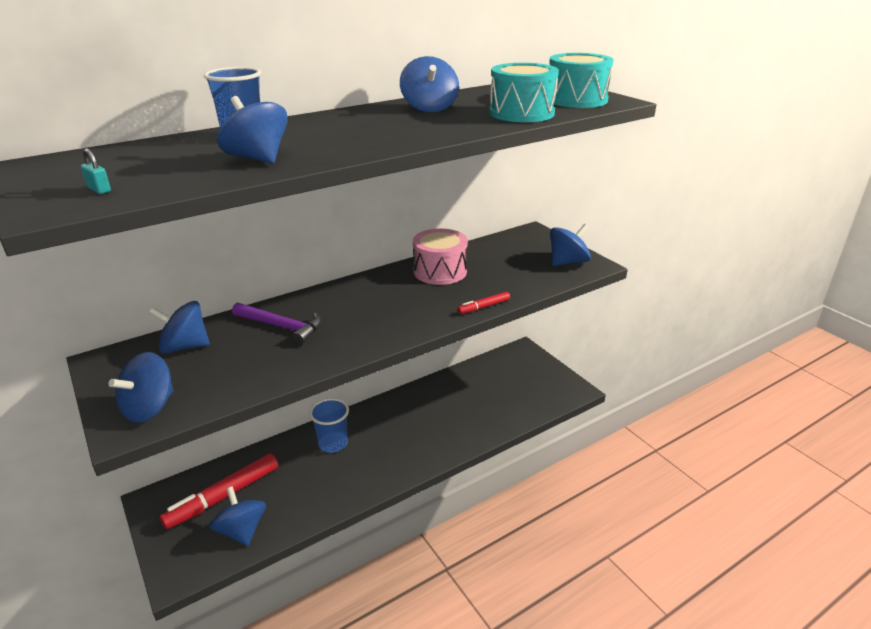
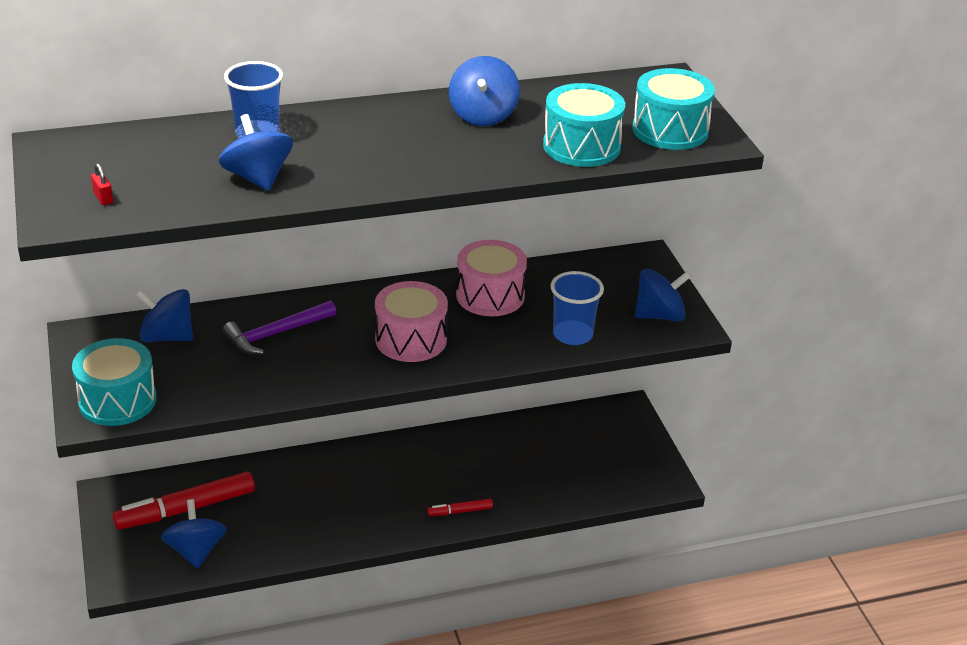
camera: 15 degrees right, 5 degrees up
turquoise padlock [81,149,111,194] -> red padlock [91,163,113,205]
blue spinning top [109,352,174,423] -> turquoise drum [72,338,157,426]
purple hammer [232,303,321,345] -> purple hammer turned 105 degrees clockwise [223,301,336,355]
blue cup [309,398,349,453] -> blue cup moved to [550,271,604,345]
red marker [457,292,510,314] -> red marker moved to [427,499,493,516]
none -> pink drum [375,281,448,362]

